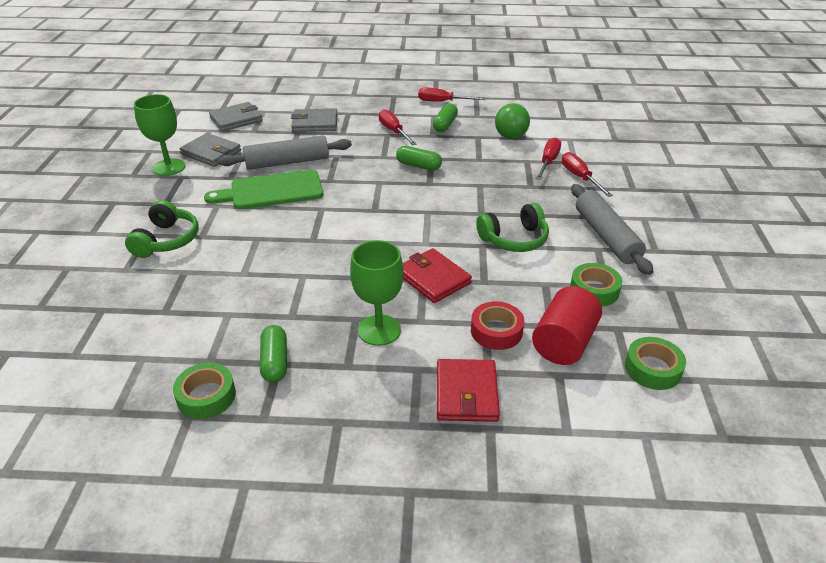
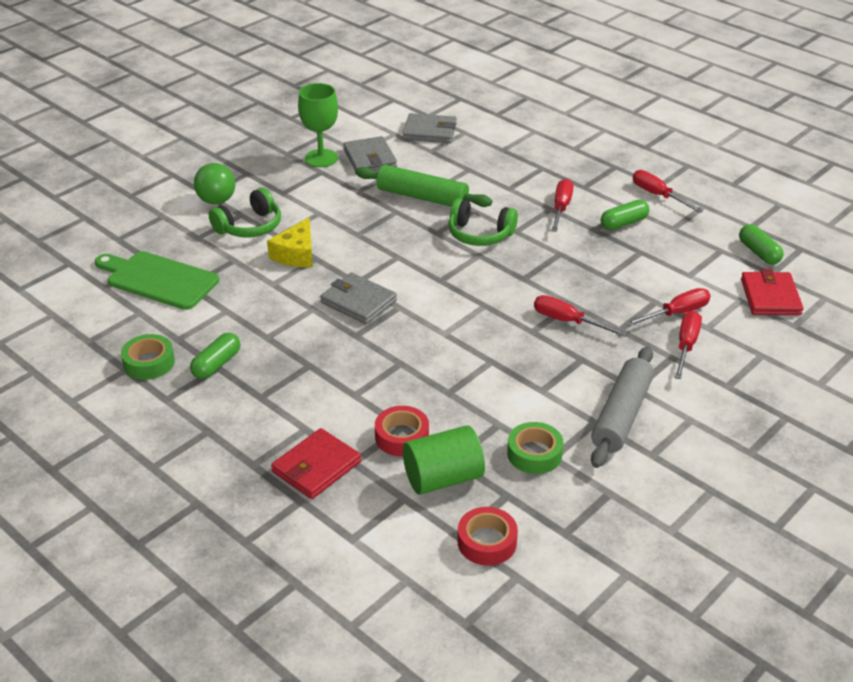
camera: 40 degrees right, 0 degrees up
green cutting board [204,170,323,209] -> green cutting board moved to [95,251,219,310]
grey rolling pin [218,135,352,170] -> green rolling pin [355,165,492,207]
grey wallet [291,108,338,132] -> grey wallet moved to [320,272,397,324]
green goblet [350,240,404,346] -> none
green capsule [396,146,442,171] -> green capsule moved to [739,224,784,265]
red wallet [403,248,472,303] -> red wallet moved to [741,269,803,315]
green headphones [476,203,549,252] -> green headphones moved to [448,198,518,246]
green ball [495,103,530,139] -> green ball moved to [194,163,235,204]
red cylinder [532,286,602,365] -> green cylinder [403,425,485,495]
green tape [625,337,686,390] -> red tape [458,507,518,566]
none -> yellow cheese [267,218,313,267]
none -> red screwdriver [534,295,628,337]

